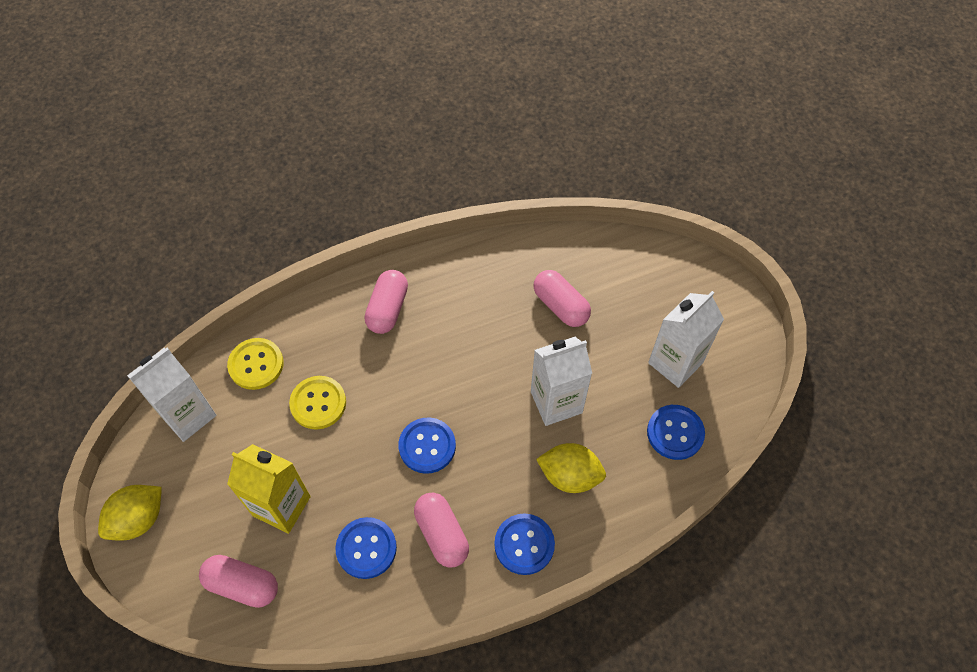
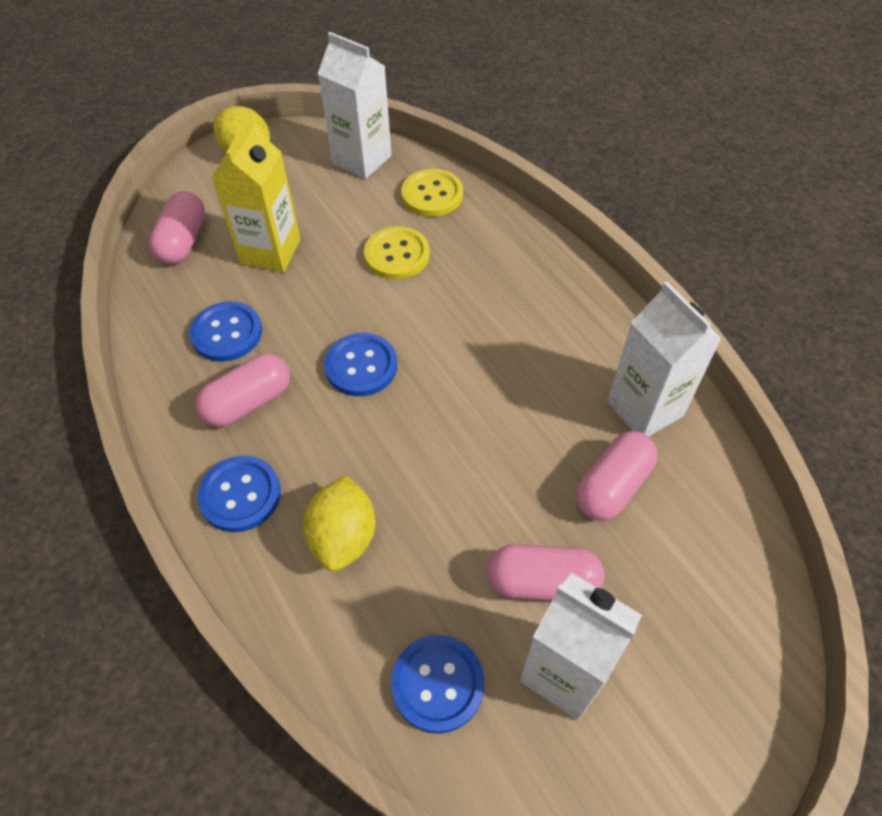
camera: 80 degrees right, 5 degrees down
pink capsule [364,270,408,334] -> pink capsule moved to [487,544,604,601]
white carton [531,337,592,426] -> white carton moved to [607,281,722,437]

